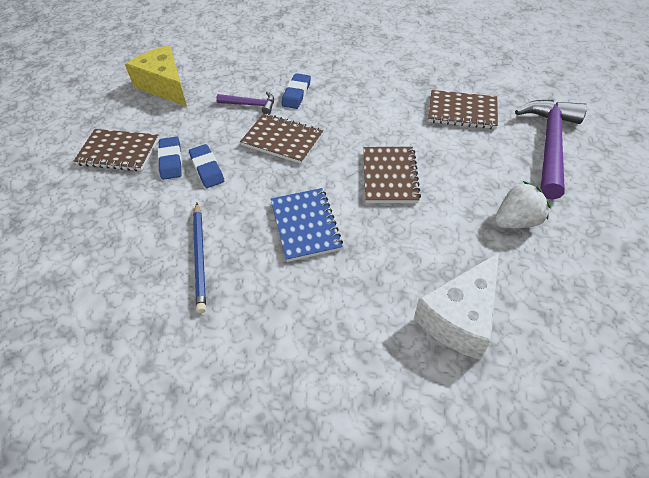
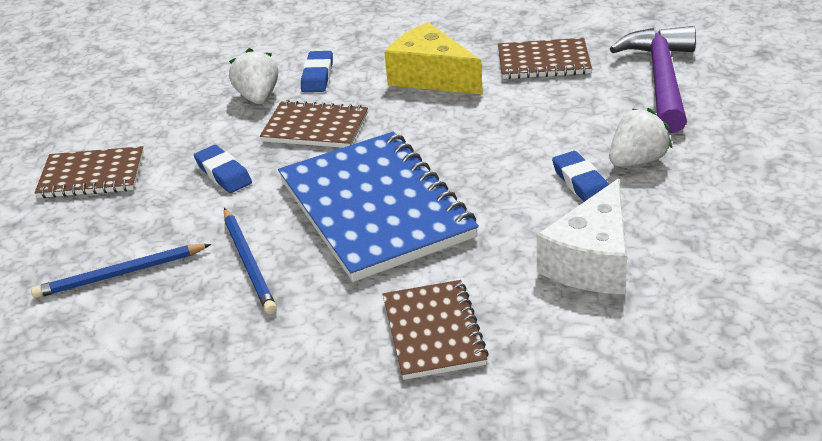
camera: 10 degrees left, 15 degrees down
yellow cheese [125,45,187,106] -> yellow cheese moved to [384,22,483,95]
blue eraser [158,136,182,180] -> blue eraser moved to [552,151,609,202]
purple hammer [216,92,274,114] -> white strawberry [229,48,278,104]
blue notebook [271,188,343,262] -> blue notebook [278,132,479,282], size x1.84
brown notebook [363,147,421,203] -> brown notebook moved to [382,280,489,380]
none -> blue pencil [31,244,211,298]

